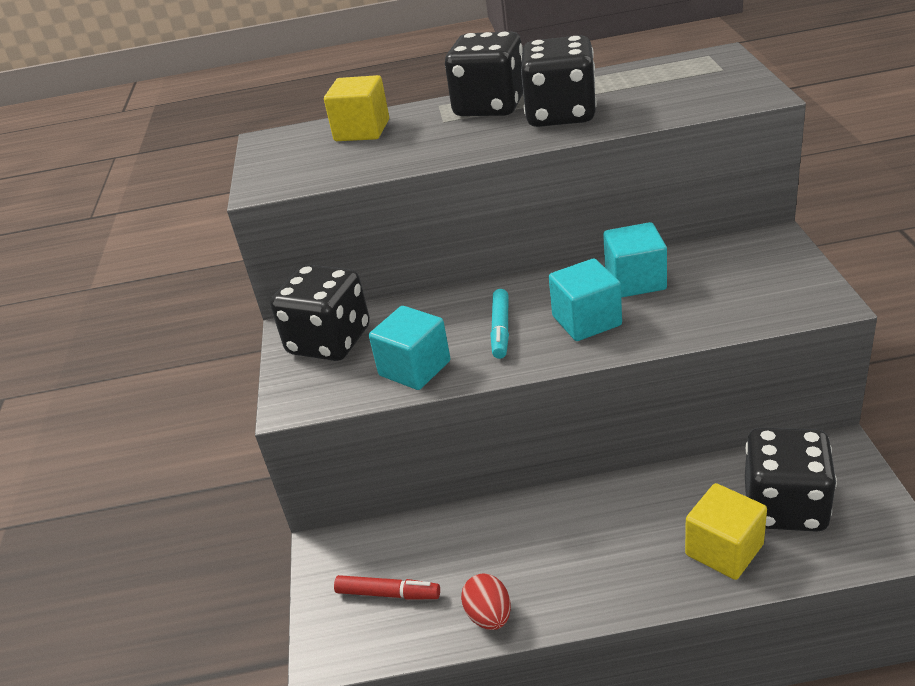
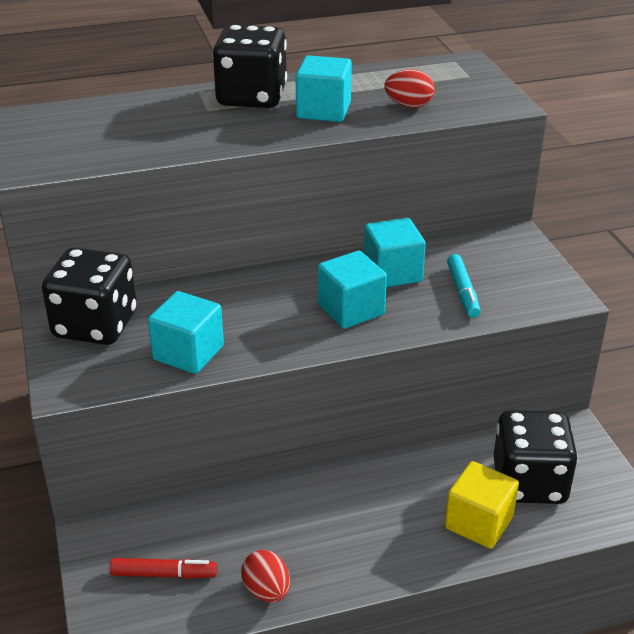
camera: 15 degrees left, 0 degrees up
yellow cube [324,75,389,141] -> none
turquoise marker [490,289,509,359] -> turquoise marker moved to [447,254,481,318]
black dice [521,35,597,127] -> turquoise cube [296,55,352,122]
none -> red egg [384,69,435,108]

